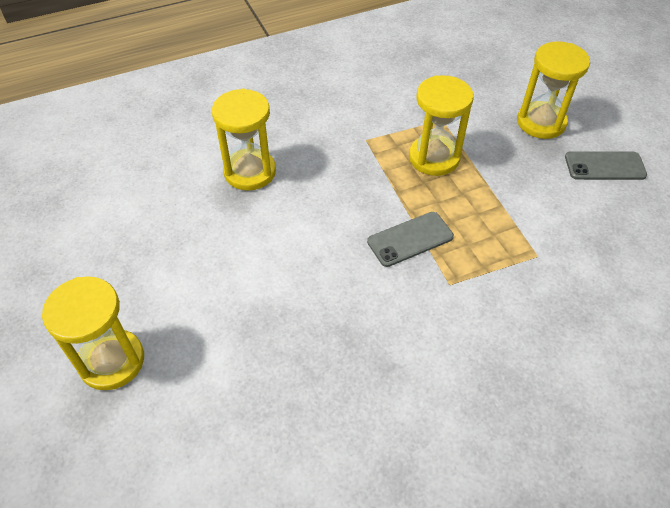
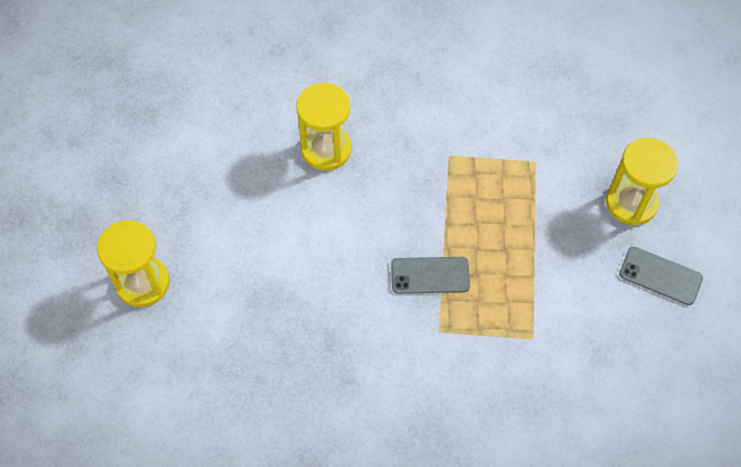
camera: 25 degrees right, 10 degrees up
yellow hourglass [409,75,474,176] -> none

